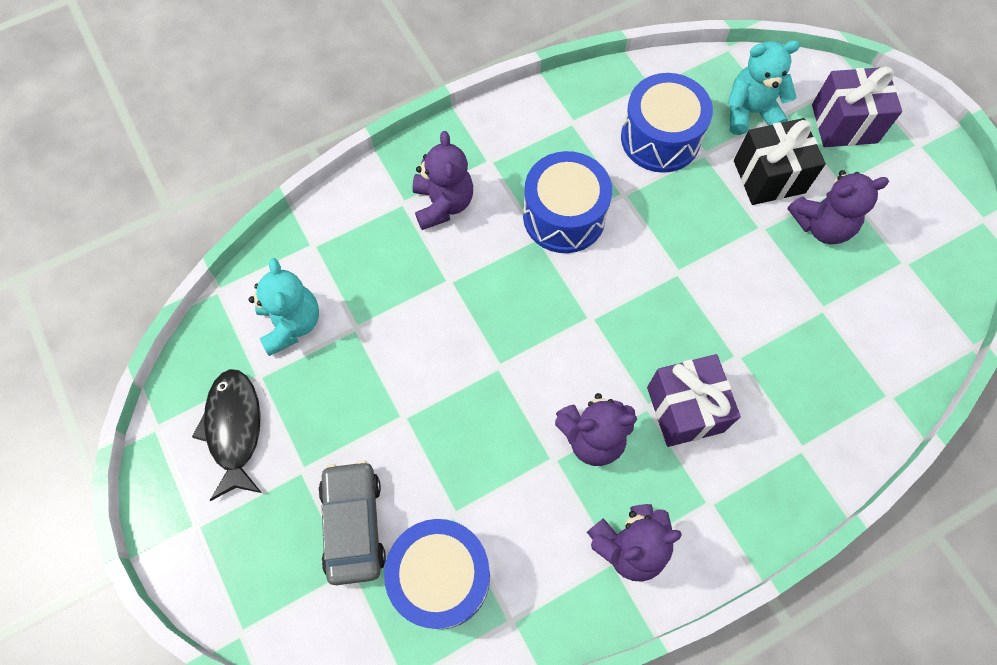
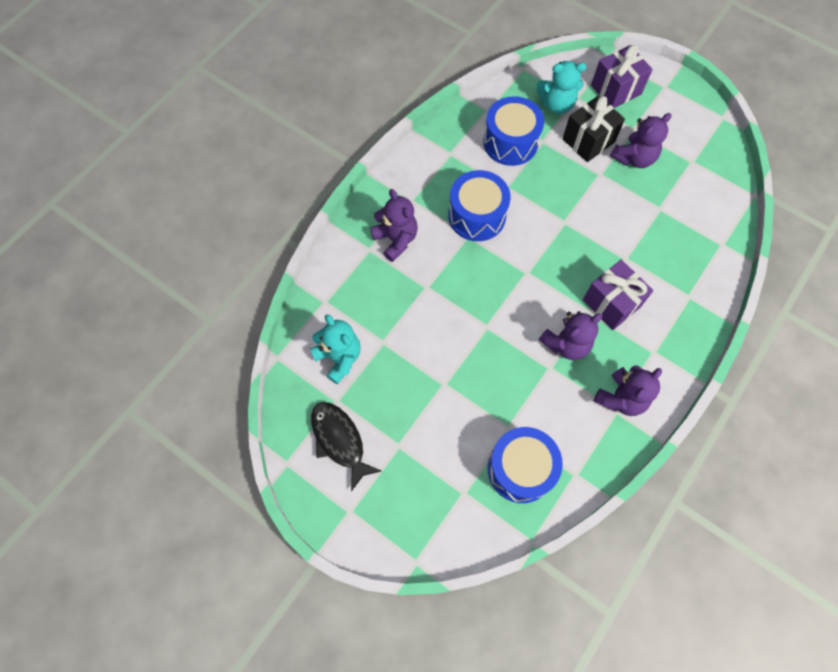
camera: 25 degrees left, 0 degrees up
grey car [318,460,386,585] -> none
turquoise teddy bear [728,40,800,135] -> turquoise teddy bear turned 150 degrees counterclockwise [537,61,586,114]

